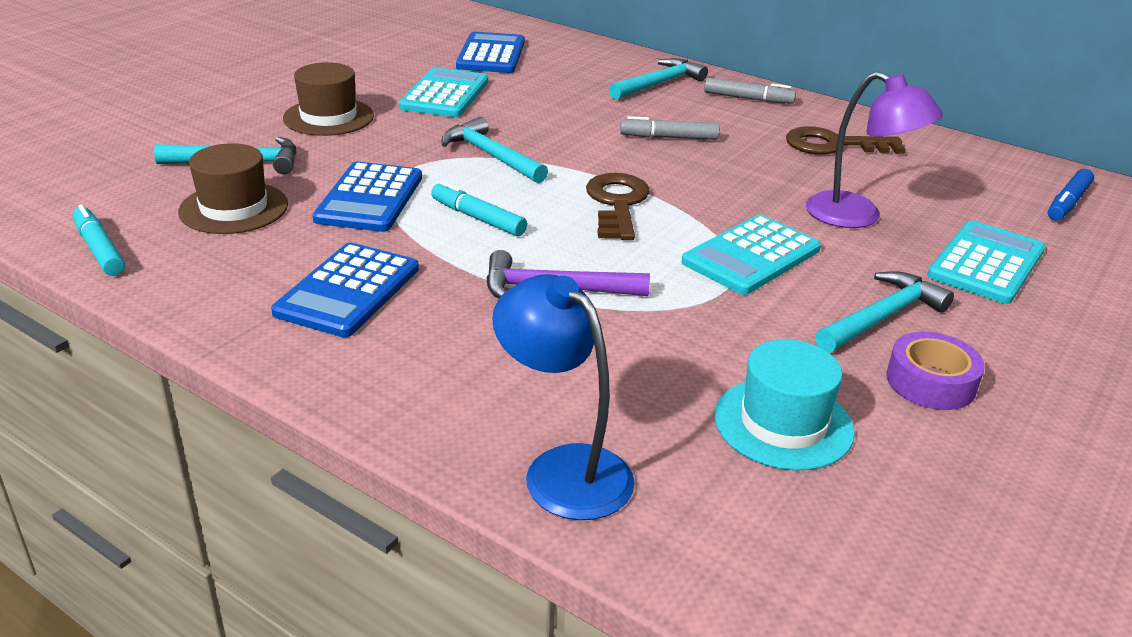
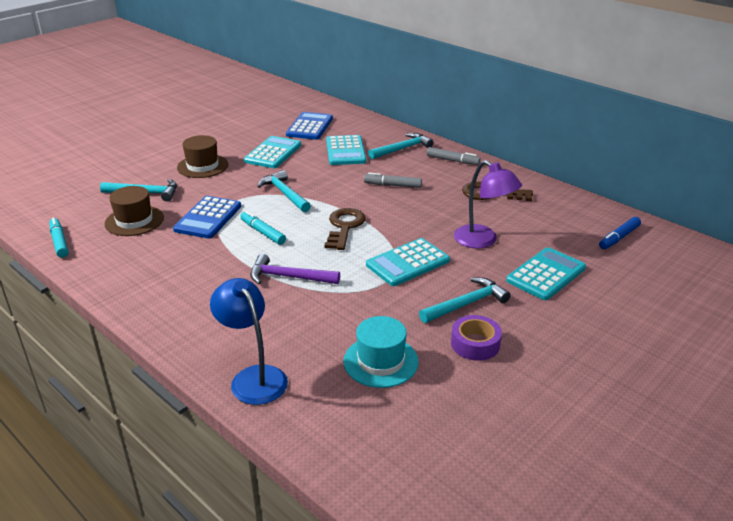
camera: 10 degrees right, 0 degrees up
blue calculator [271,242,419,337] -> none
none -> turquoise calculator [326,135,366,165]

